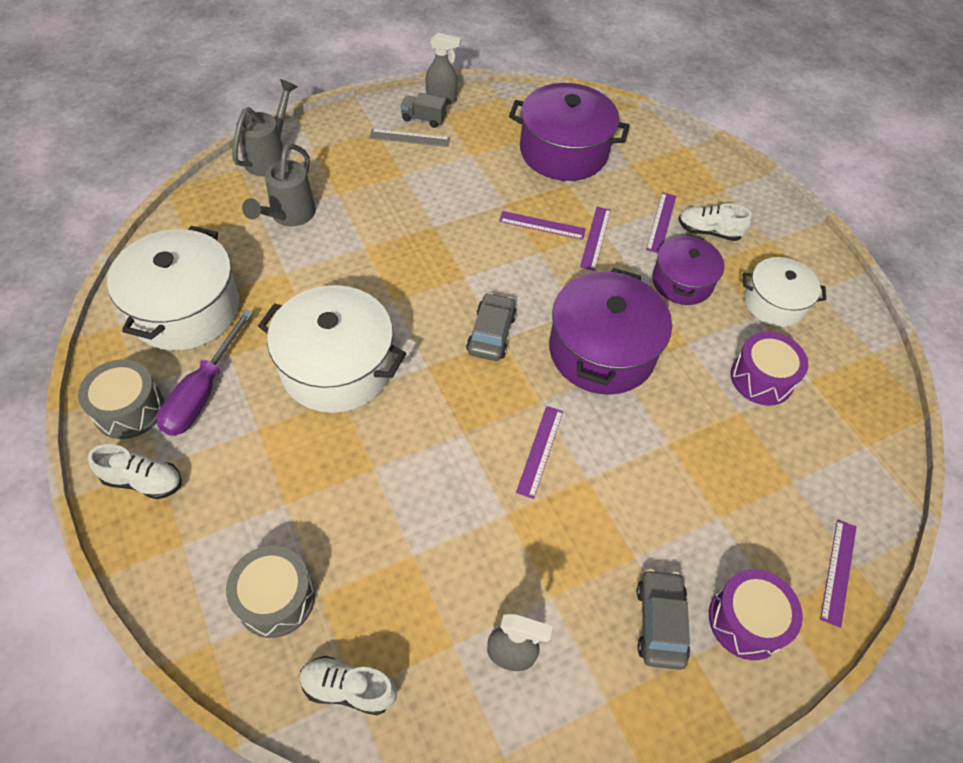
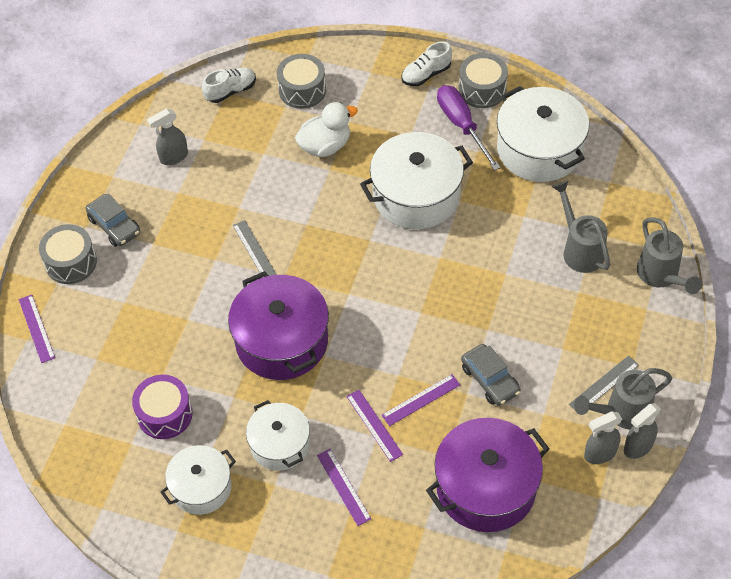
camera: 140 degrees right, 0 degrees up
grey truck [400,92,446,128] -> grey watering can [574,368,673,429]
grey car [466,293,516,361] -> grey car moved to [461,344,521,406]
purple ruler [516,406,563,499] -> grey ruler [233,220,277,278]
purple pot [652,234,724,305] -> white pot [246,400,310,471]
white shoe [679,203,752,241] -> none
purple drum [709,569,803,660] -> grey drum [39,224,97,284]
none -> white duck [295,102,358,157]
none -> grey spray bottle [584,411,622,464]

